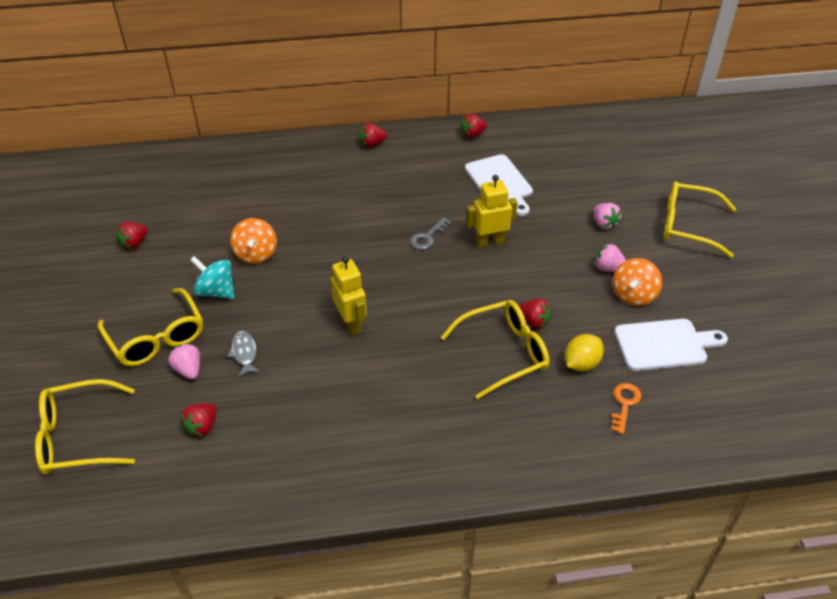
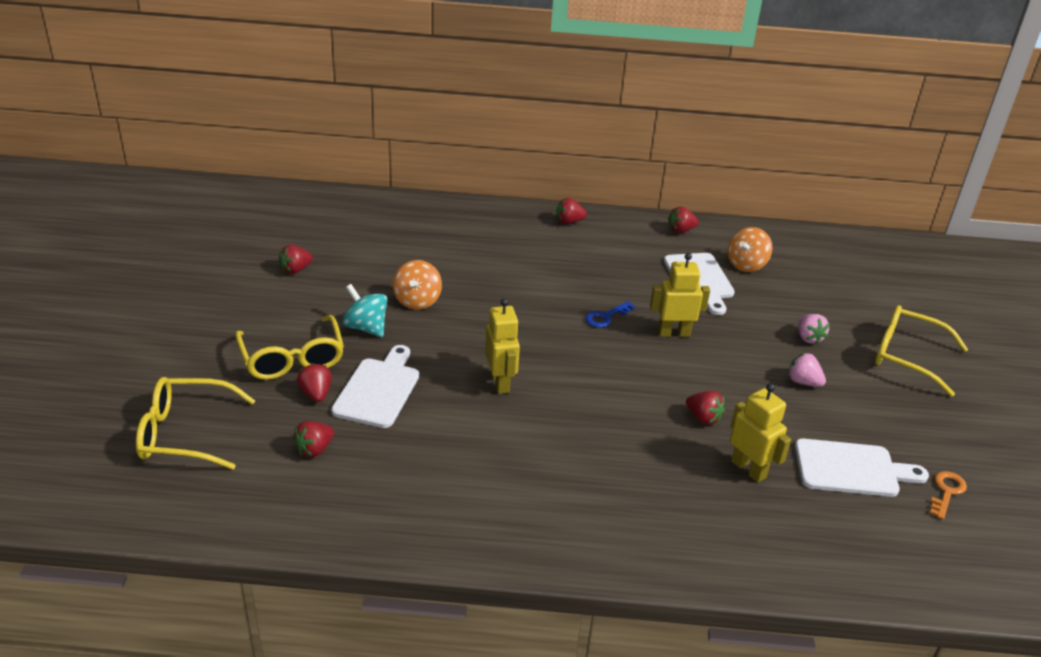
camera: 10 degrees right, 10 degrees down
pink strawberry [168,343,200,379] -> red strawberry [297,363,332,402]
grey fish [227,331,260,377] -> white cutting board [331,345,419,428]
grey key [410,217,451,250] -> blue key [585,301,635,328]
yellow glasses [441,300,549,399] -> none
yellow lemon [565,334,604,371] -> yellow robot [730,383,791,483]
orange key [611,383,641,434] -> orange key moved to [929,471,967,520]
orange spinning top [613,258,662,306] -> orange spinning top moved to [727,227,773,272]

